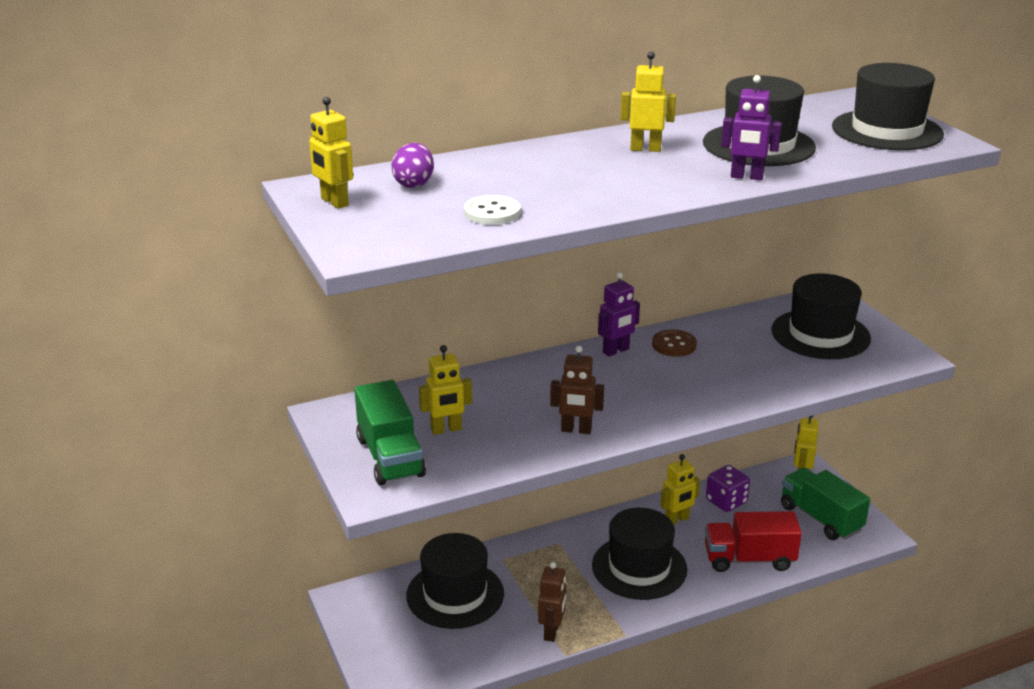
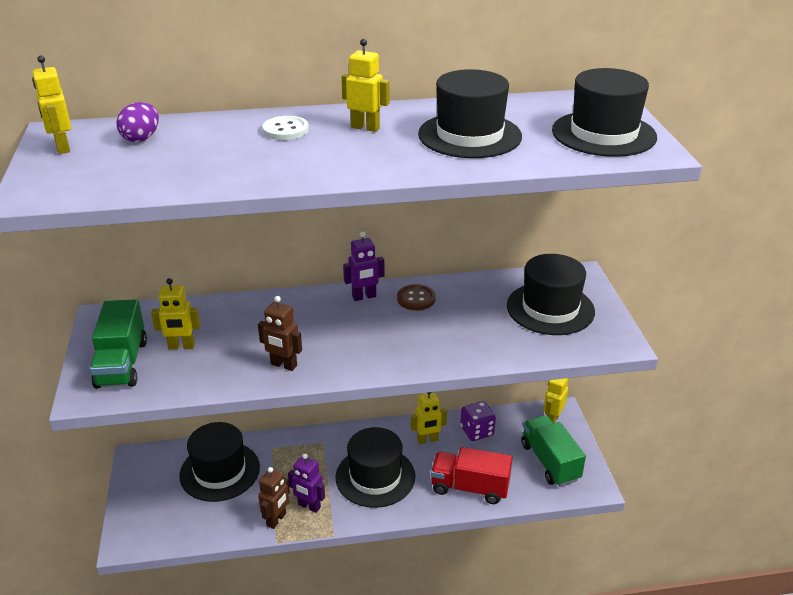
camera: 15 degrees right, 5 degrees up
white button [464,195,520,225] -> white button moved to [262,116,309,140]
purple robot [721,75,782,180] -> purple robot moved to [288,454,325,513]

